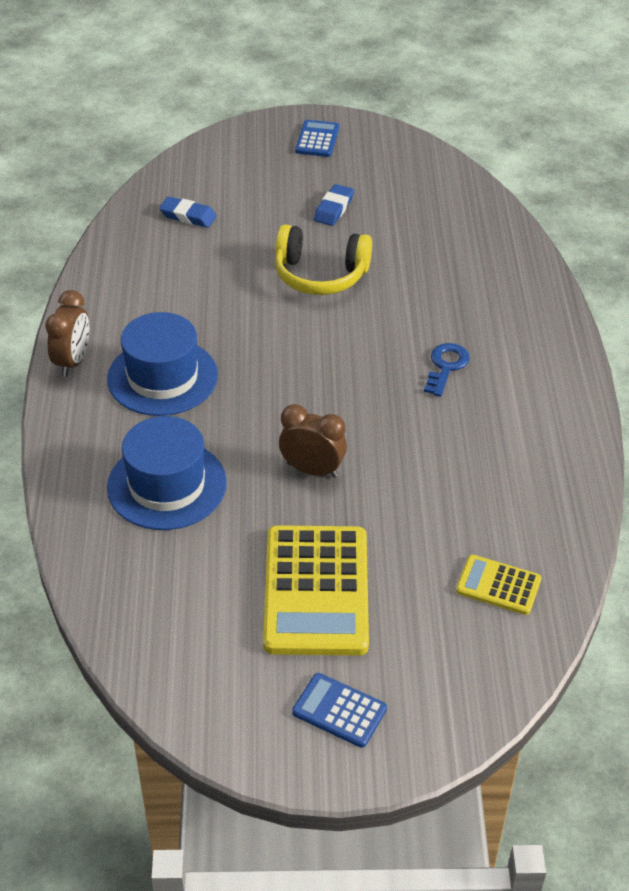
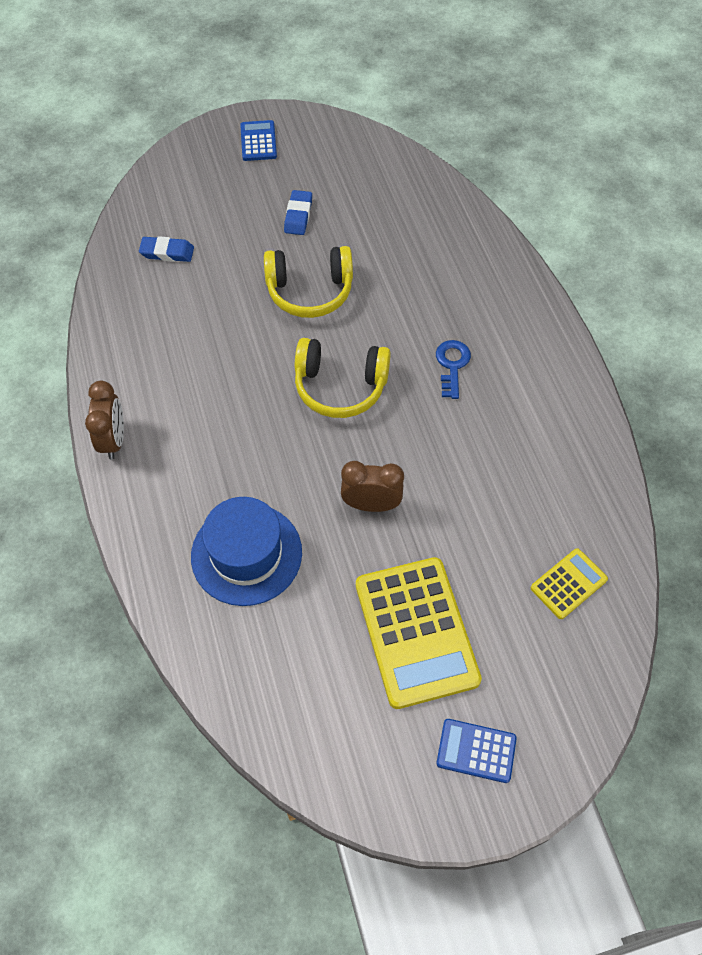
camera: 15 degrees left, 15 degrees up
blue hat [107,312,218,416] -> none
yellow calculator [456,555,542,615] -> yellow calculator turned 135 degrees clockwise [531,548,608,619]
none -> yellow headphones [295,338,391,418]

